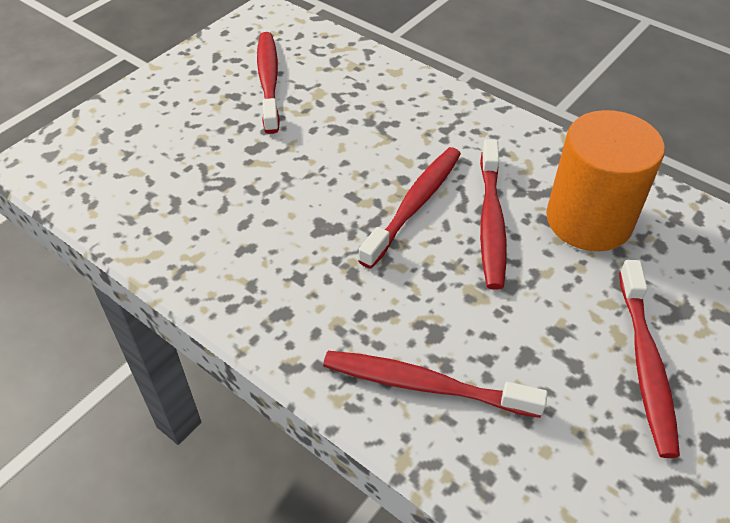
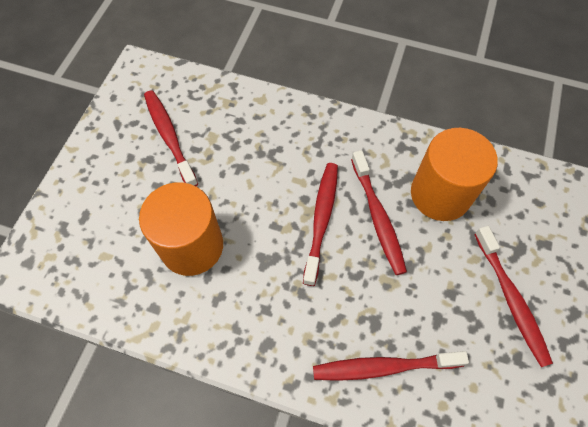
camera: 20 degrees left, 15 degrees up
none -> orange cylinder [139,182,223,276]

